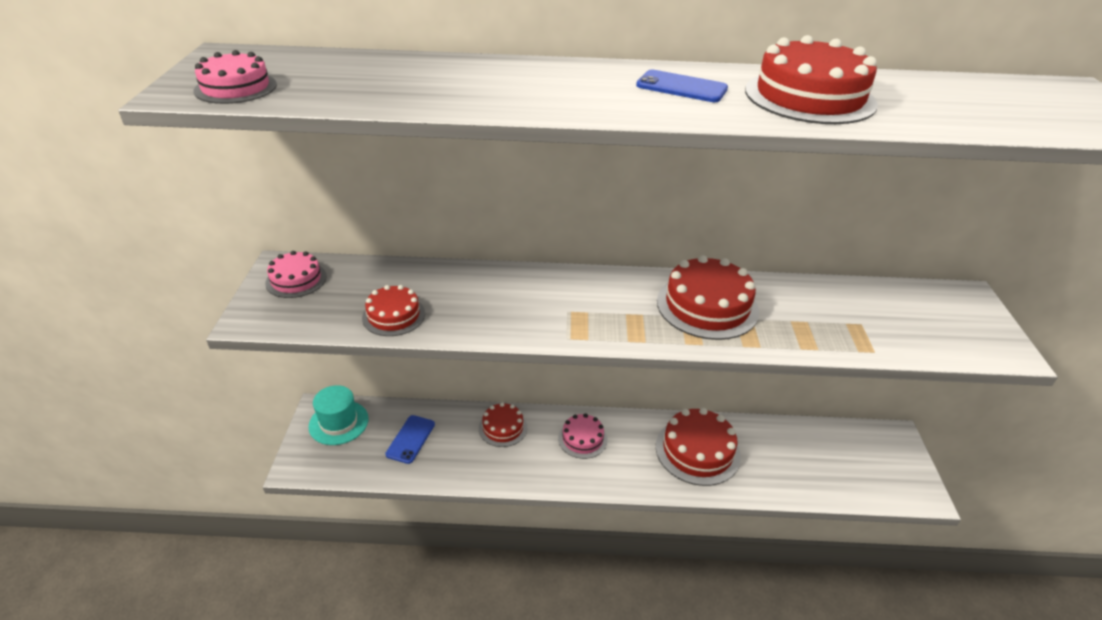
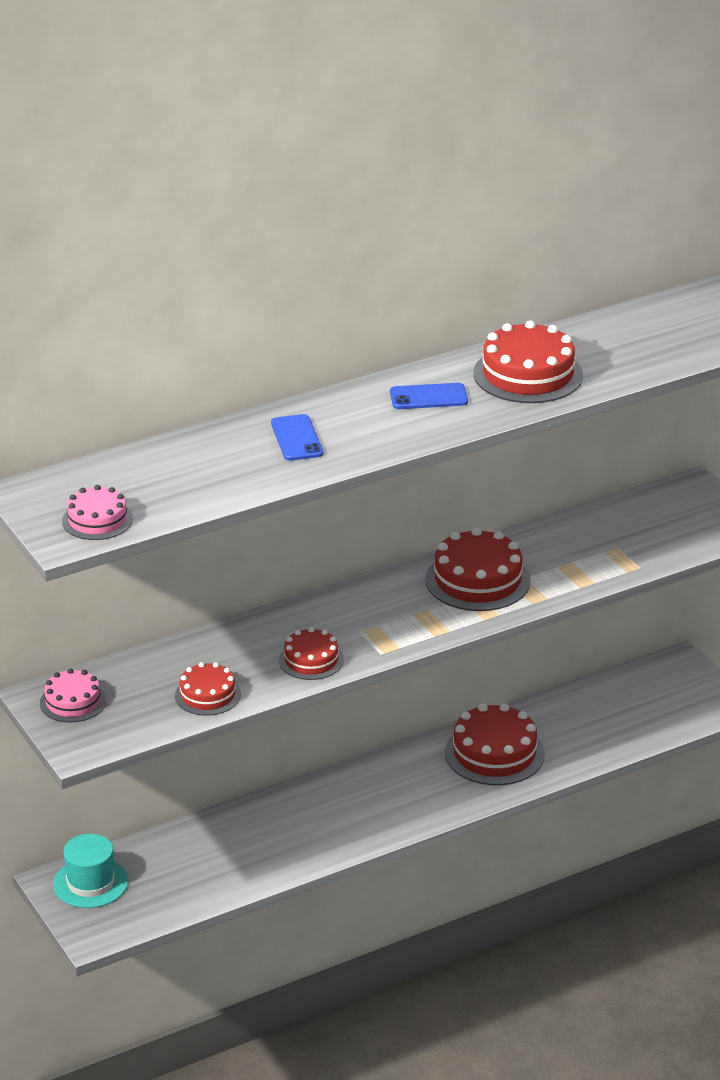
camera: 30 degrees left, 5 degrees down
blue phone [385,415,435,464] -> blue phone moved to [271,414,323,461]
red cake [479,403,527,447] -> red cake moved to [279,627,344,680]
pink cake [558,413,608,459] -> none

